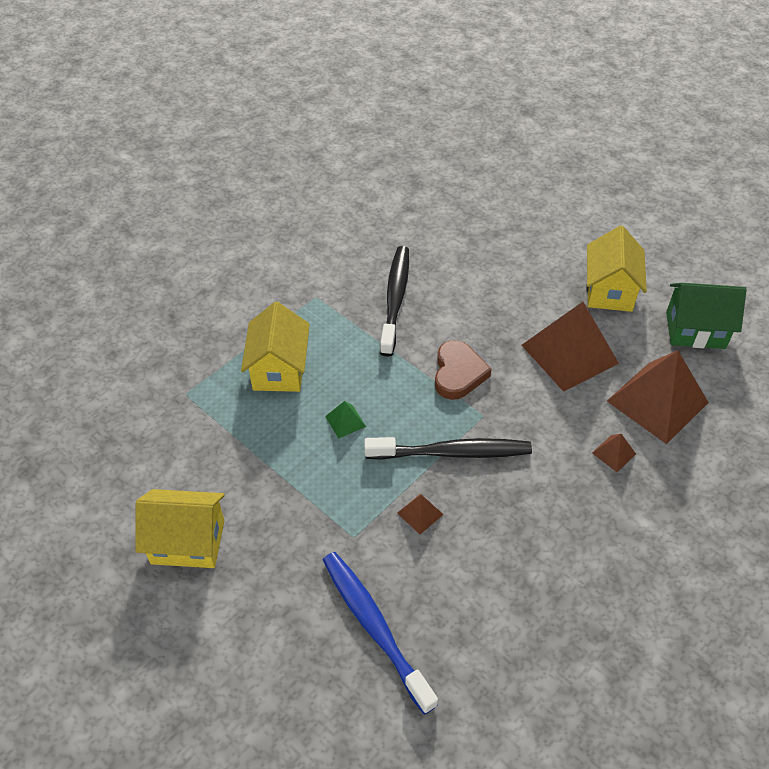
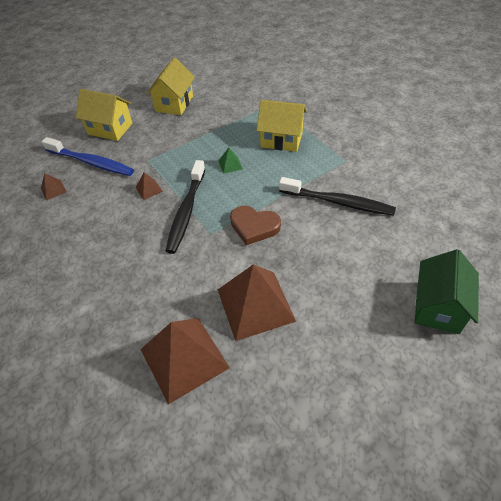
camera: 105 degrees right, 0 degrees up
blue toothbrush [323,552,438,714] -> blue toothbrush turned 45 degrees clockwise [42,137,134,176]
yellow house [587,226,647,312] -> yellow house moved to [76,89,132,141]
brown pyramid [592,434,636,472] -> brown pyramid moved to [41,173,66,201]
green house [666,283,747,349] -> green house moved to [414,249,479,334]

